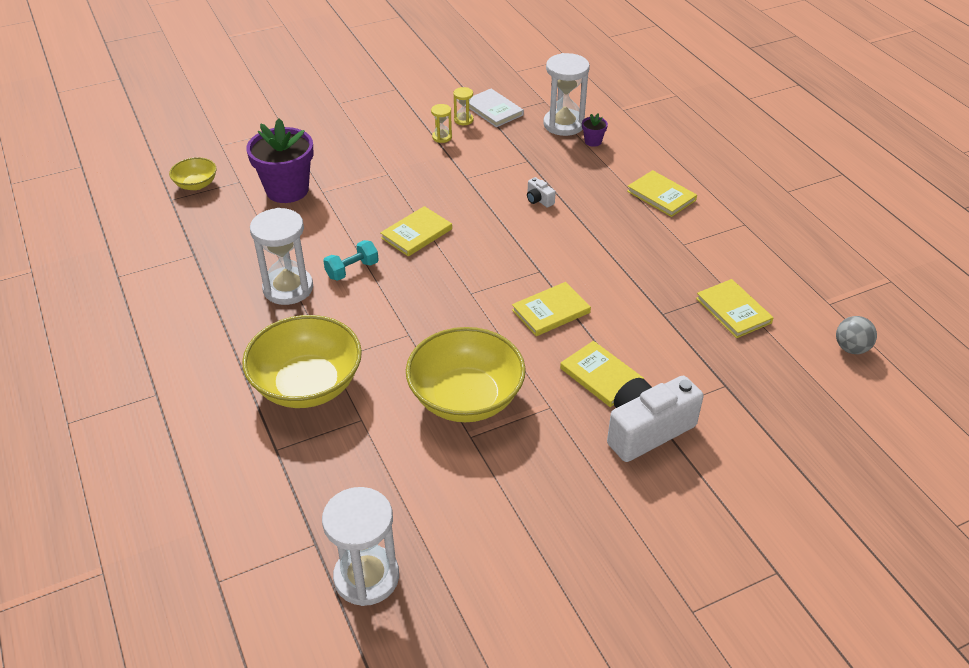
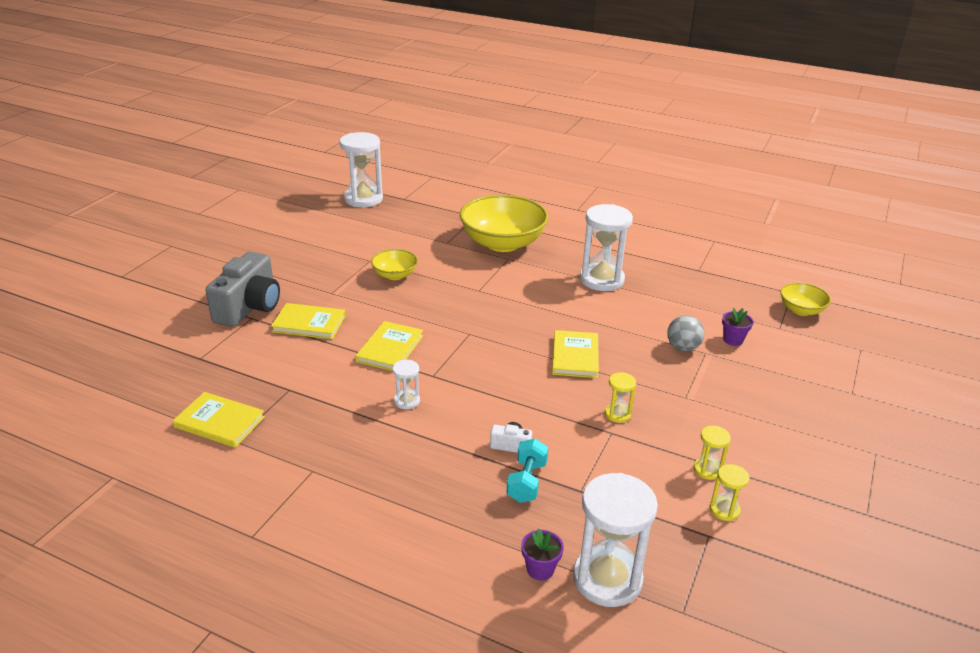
camera: 140 degrees right, 10 degrees down
purple flower pot [246,118,314,203] -> purple flower pot [722,308,753,346], size x0.42
turquoise dumbbell [323,240,379,281] -> turquoise dumbbell moved to [506,438,548,503]
yellow bowl [406,327,526,422] -> yellow bowl [371,249,418,280], size x0.49
white book [465,89,524,127] -> none
white camera [607,376,704,462] -> grey camera [206,252,280,327]
yellow book [627,170,697,217] -> none
grey ball [836,316,877,354] -> grey ball moved to [667,315,704,351]
none -> white hourglass [392,360,420,410]
none -> yellow hourglass [605,372,636,423]

